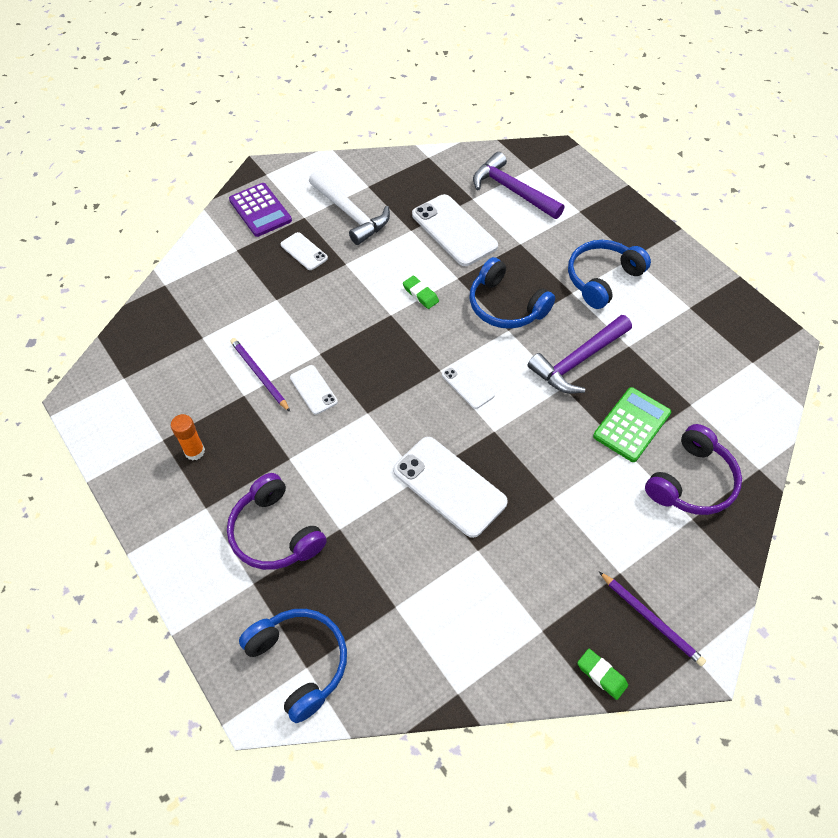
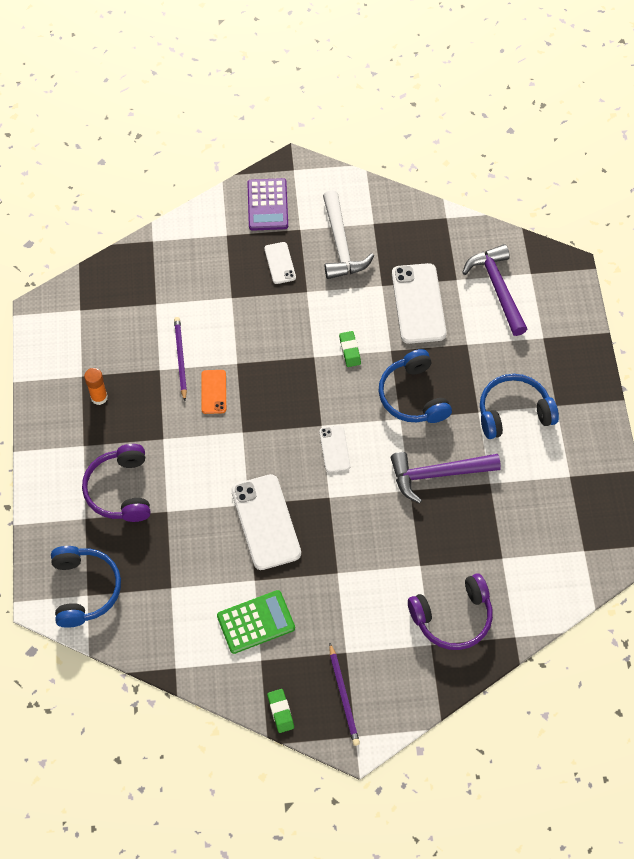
camera: 30 degrees right, 5 degrees up
white phone [290,365,338,414] -> orange phone [202,370,226,414]
green calculator [593,387,671,462] -> green calculator moved to [217,590,295,654]

